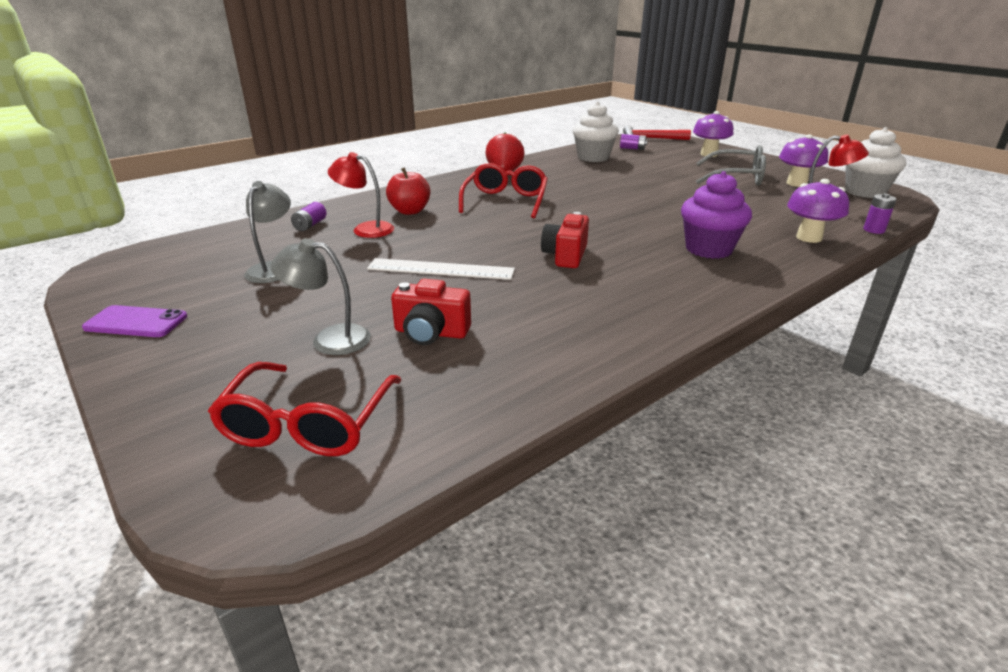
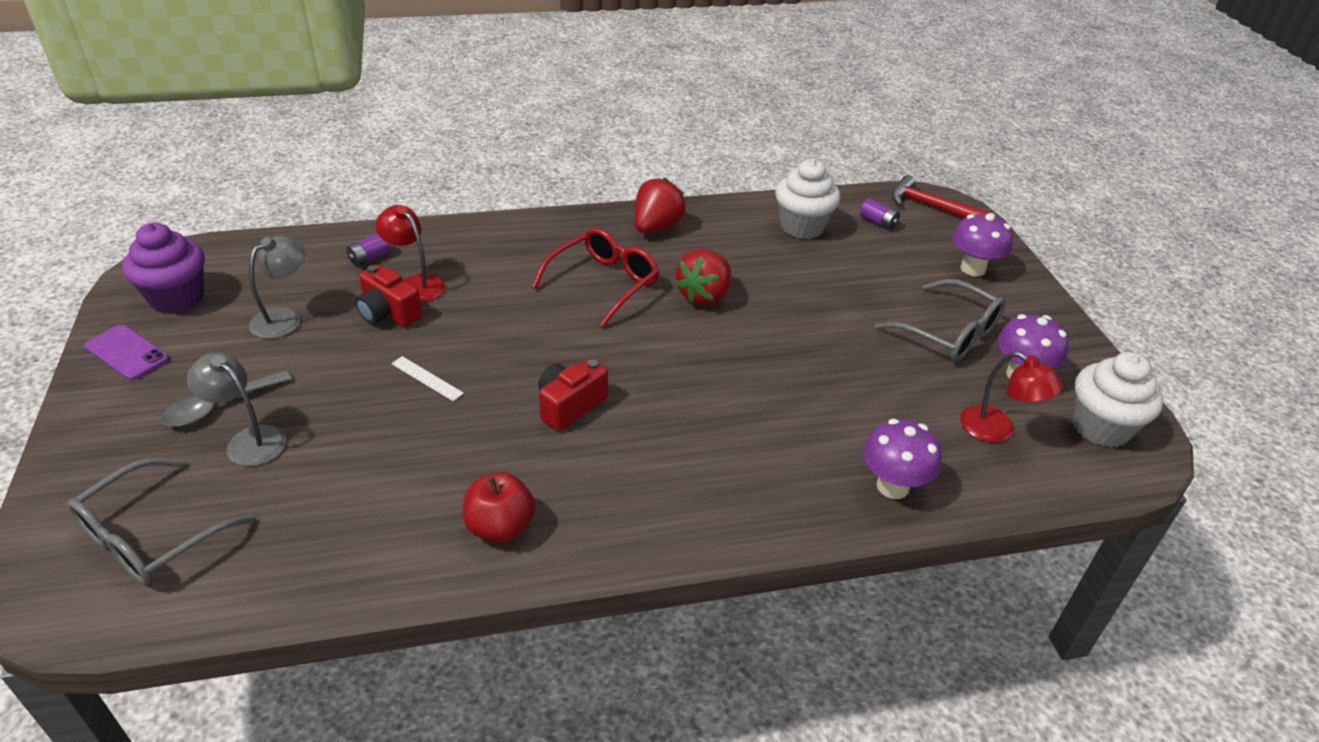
camera: 25 degrees right, 10 degrees up
red glasses [208,362,402,456] -> grey glasses [67,458,255,585]
white ruler [367,258,515,280] -> white ruler [391,356,464,401], size x0.54
red apple [386,167,430,215] -> red apple moved to [463,472,535,543]
red camera [391,279,471,345] -> red camera moved to [355,265,422,327]
purple cupcake [681,171,752,259] -> purple cupcake moved to [122,223,205,313]
purple battery [863,193,897,234] -> none
none -> grey spoon [161,370,292,427]
none -> red strawberry [675,249,731,306]

